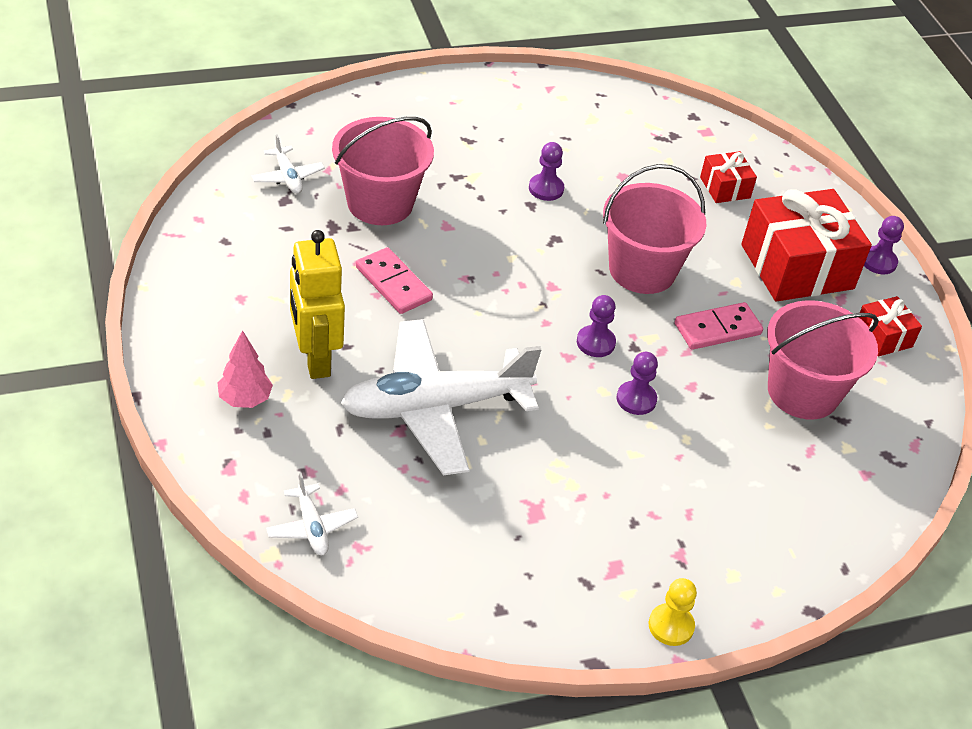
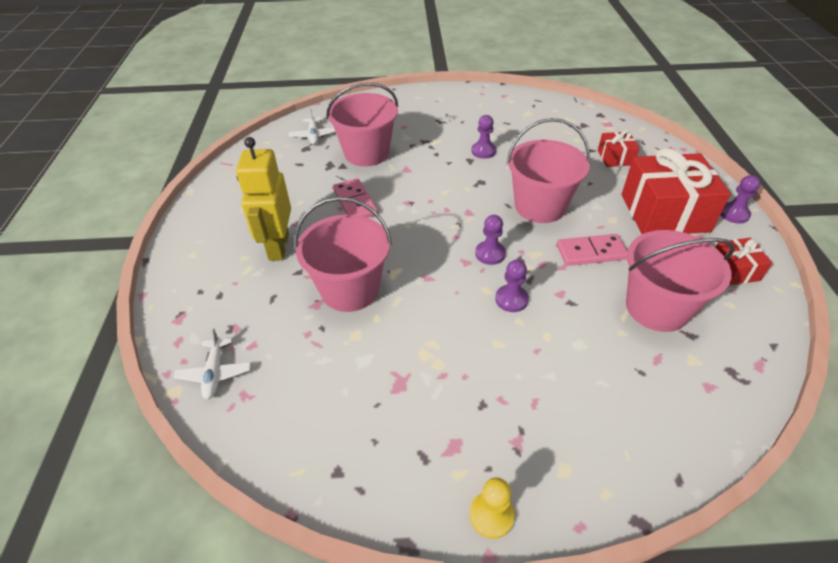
camera: 20 degrees right, 0 degrees up
pink tree [218,330,273,408] -> none
white plane [341,319,542,475] -> pink bucket [294,197,392,312]

